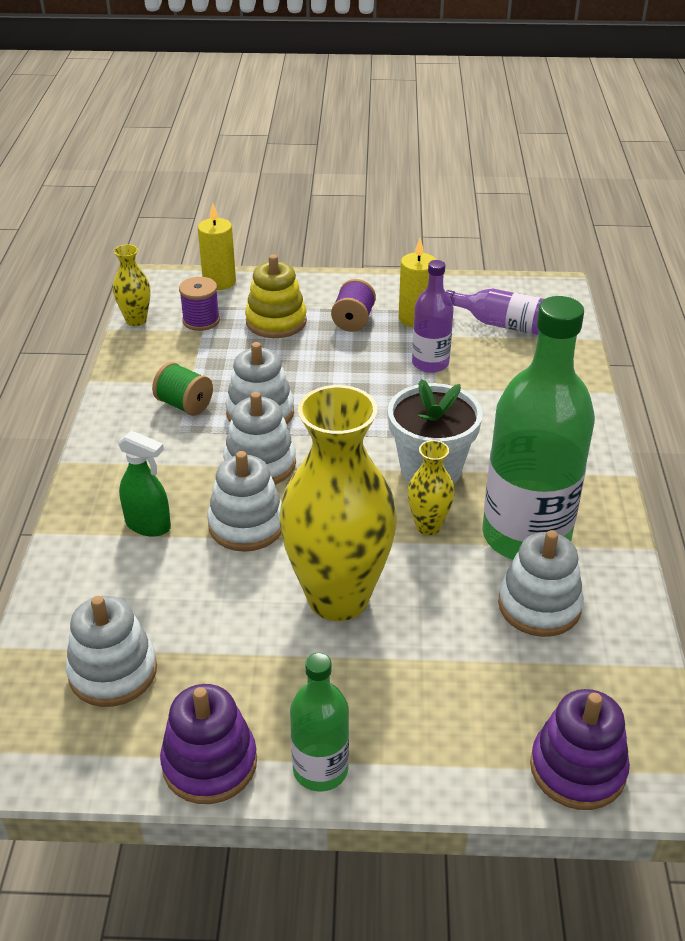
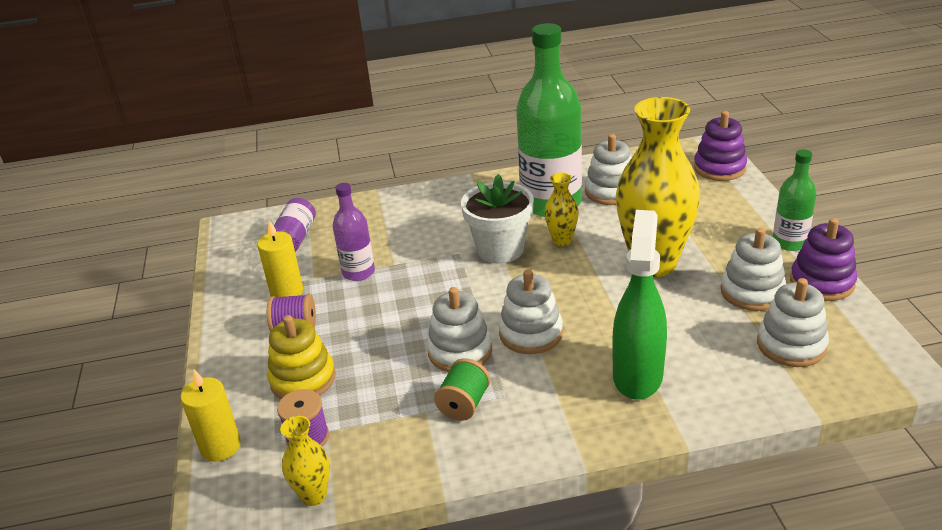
camera: 100 degrees left, 5 degrees down
green spray bottle [118,431,171,537] -> green spray bottle [612,210,667,400], size x1.72
white stacking toy [207,451,282,552] -> white stacking toy moved to [721,228,786,311]

